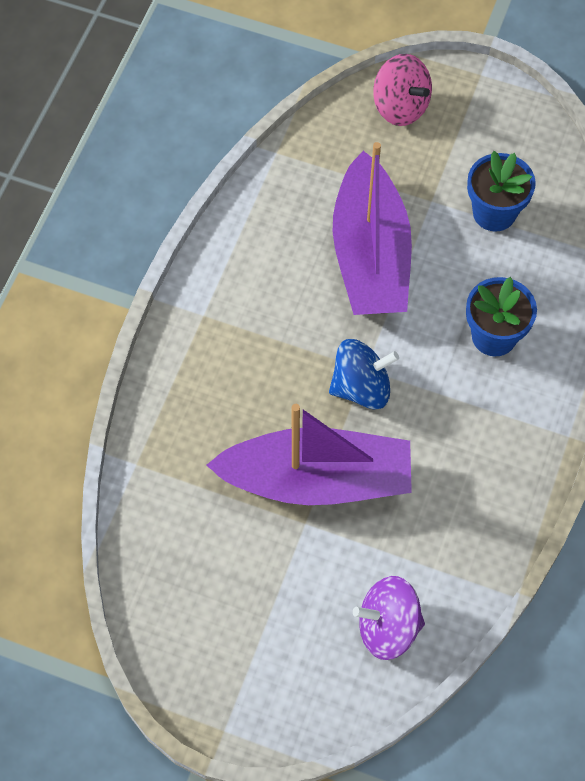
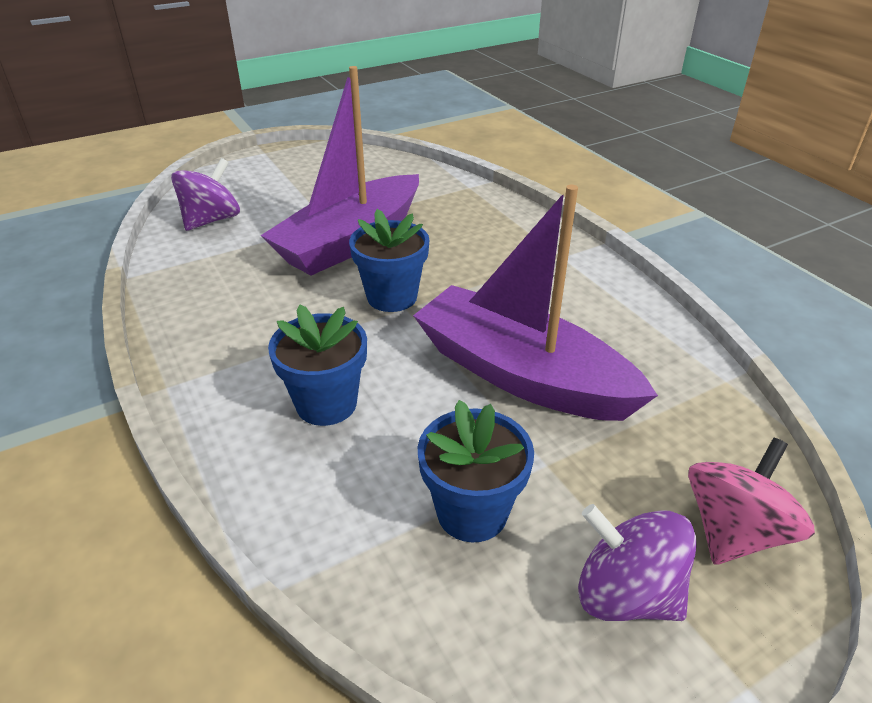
camera: 130 degrees right, 25 degrees down
blue spinning top [329,339,399,409] -> blue flower pot [349,209,429,312]
pink spinning top [373,54,432,126] -> pink spinning top turned 135 degrees clockwise [688,438,815,565]
none -> purple spinning top [578,504,696,621]

